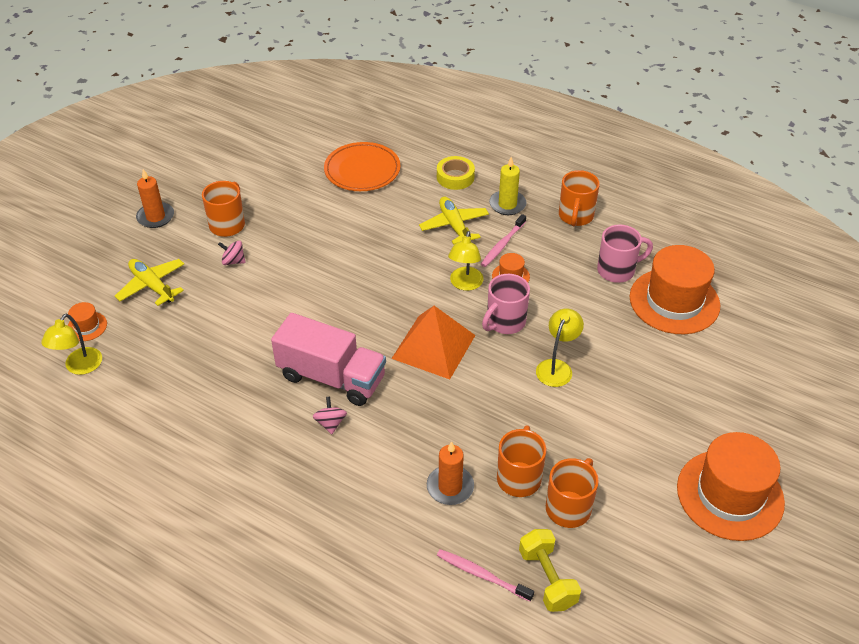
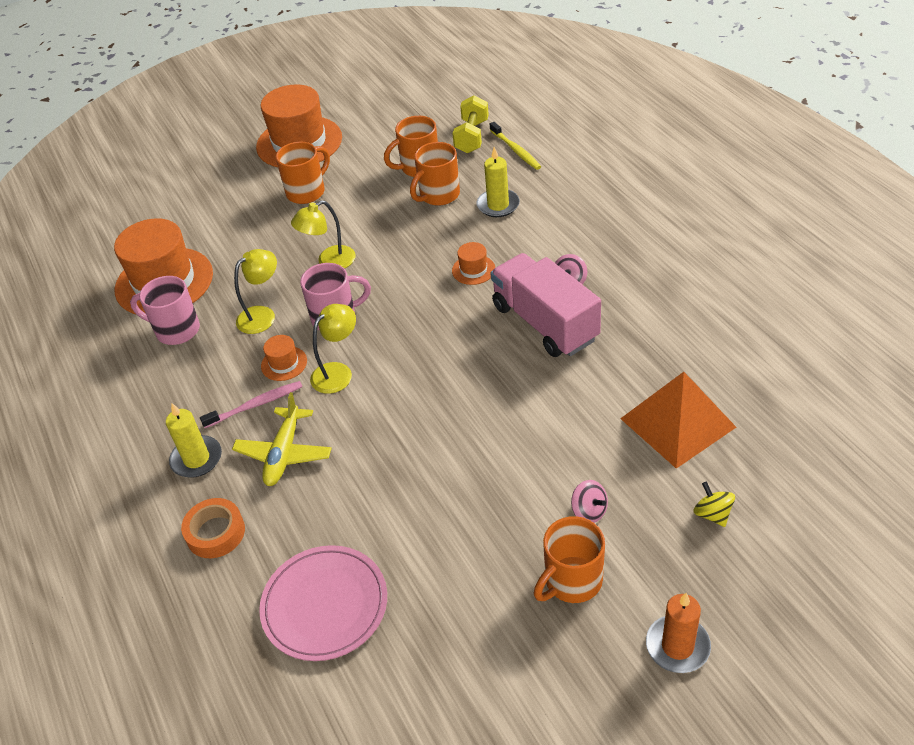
camera: 145 degrees left, 0 degrees up
yellow lamp [41,314,102,375] -> yellow lamp moved to [234,249,277,334]
orange hat [68,302,107,341] -> orange hat moved to [452,242,495,285]
yellow plane [115,259,184,306] -> yellow spinning top [693,482,735,527]
orange plate [324,142,400,191] -> pink plate [259,545,387,661]
orange pyramid [391,306,475,379] -> orange pyramid moved to [620,372,736,469]
orange candle [427,441,474,505] -> yellow candle [477,147,520,217]
yellow tape [437,156,475,190] -> orange tape [181,498,245,558]
pink toothbrush [437,549,534,602] -> yellow toothbrush [490,122,541,170]
orange mug [559,170,600,226] -> orange mug moved to [276,142,330,204]

